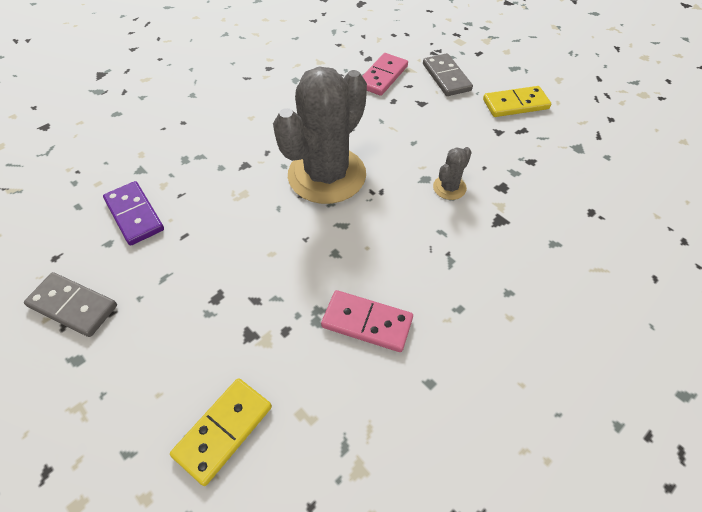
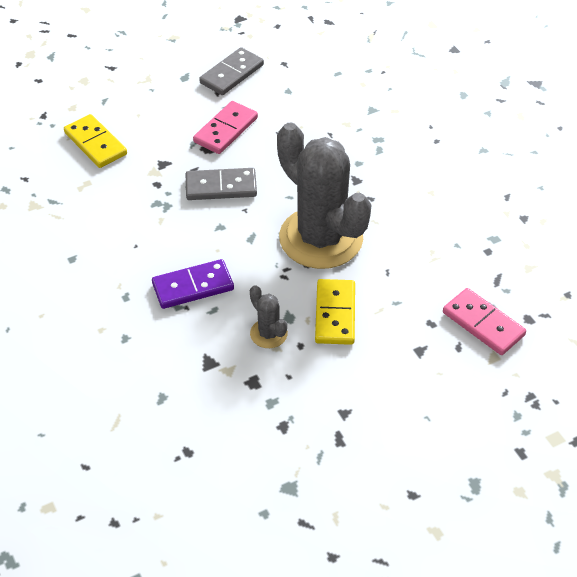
camera: 105 degrees right, 5 degrees down
purple domino [103,181,164,246] -> purple domino moved to [152,259,234,309]
pink domino [321,290,413,352] -> pink domino moved to [193,101,258,154]
grey domino [423,53,473,96] -> grey domino moved to [186,168,257,200]
yellow domino [483,86,551,117] -> yellow domino moved to [315,279,355,345]

